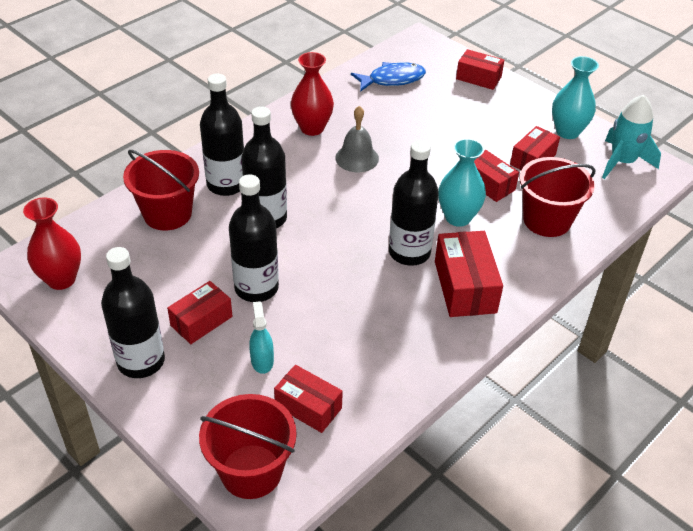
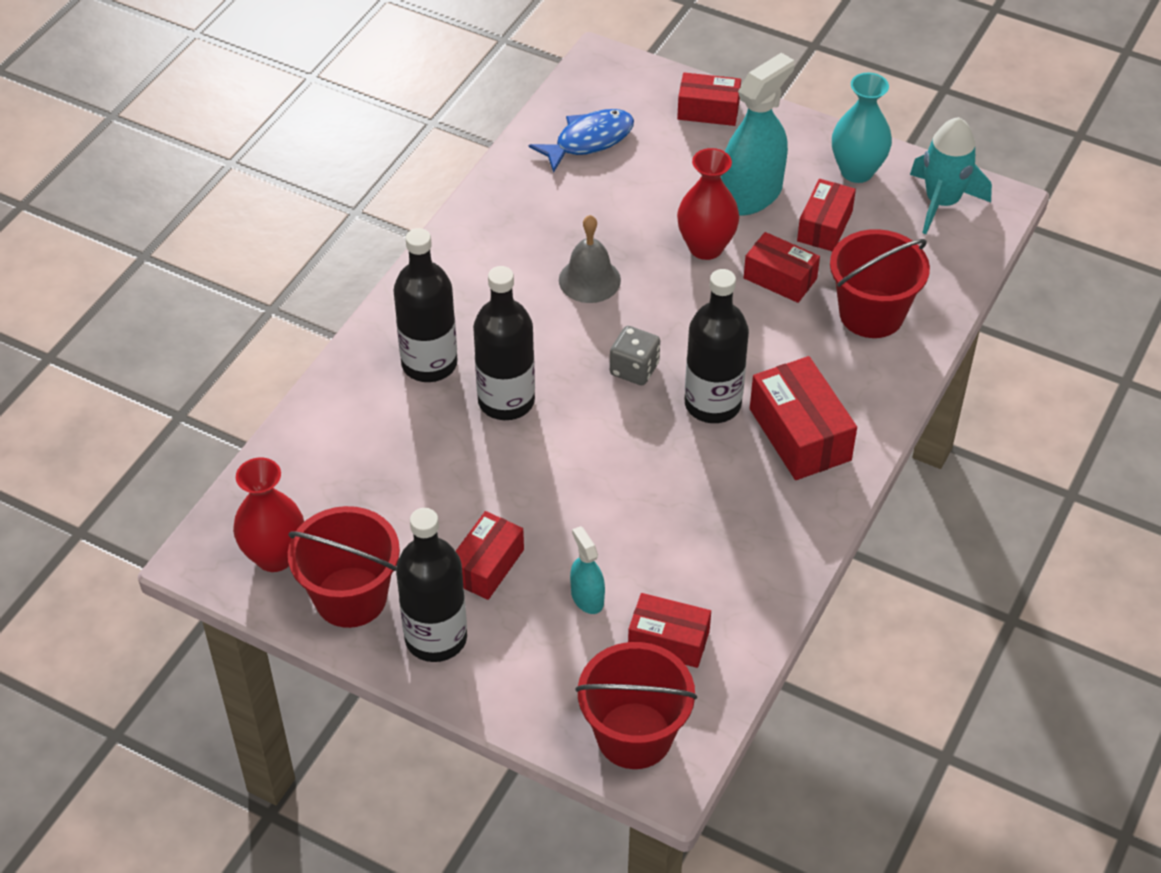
camera: 15 degrees left, 5 degrees up
red bucket [123,150,199,231] -> red bucket moved to [288,506,400,628]
black bottle [229,174,279,302] -> none
red vase [291,52,334,136] -> red vase moved to [677,148,739,260]
turquoise vase [438,139,486,227] -> none
none -> grey dice [610,326,660,385]
none -> turquoise spray bottle [721,53,794,216]

